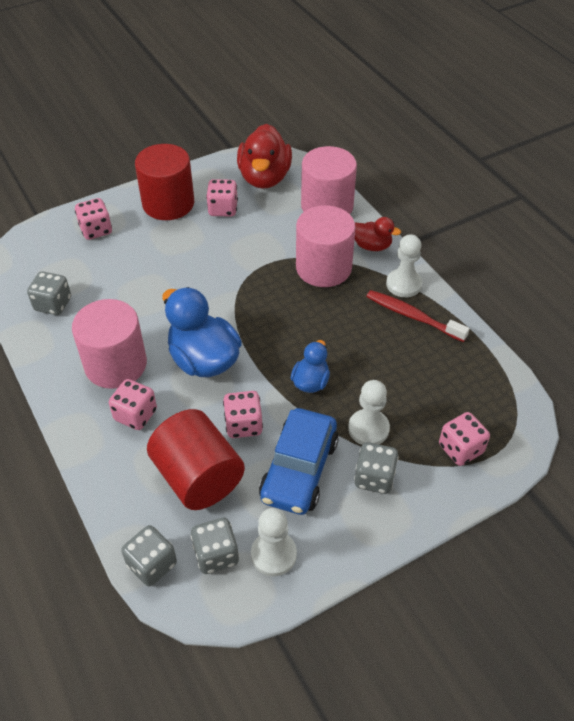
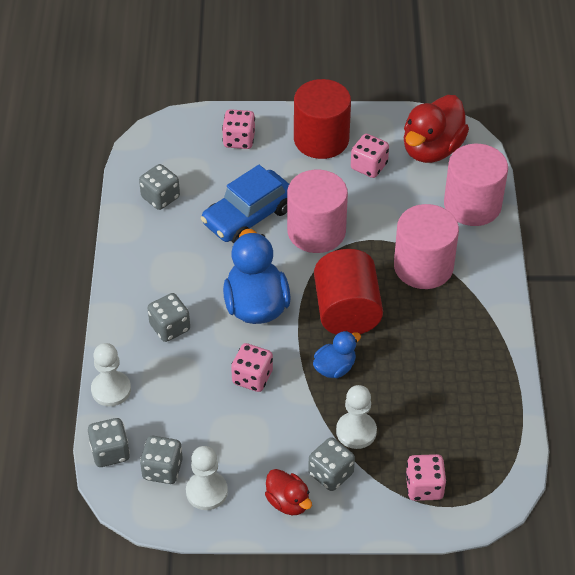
camera: 30 degrees right, 0 degrees up
pink cylinder [72,299,147,389] -> pink cylinder moved to [287,170,348,253]
pink dice [109,379,157,430] -> grey dice [148,293,190,342]
red cylinder [147,409,245,510] -> red cylinder moved to [314,249,383,335]
blue car [259,408,339,515] -> blue car moved to [201,165,289,243]
red duck [355,217,401,251] -> red duck moved to [265,469,312,515]
red toothbrush [366,290,470,342] -> none
white pawn [386,234,422,297] -> white pawn moved to [91,343,131,406]

